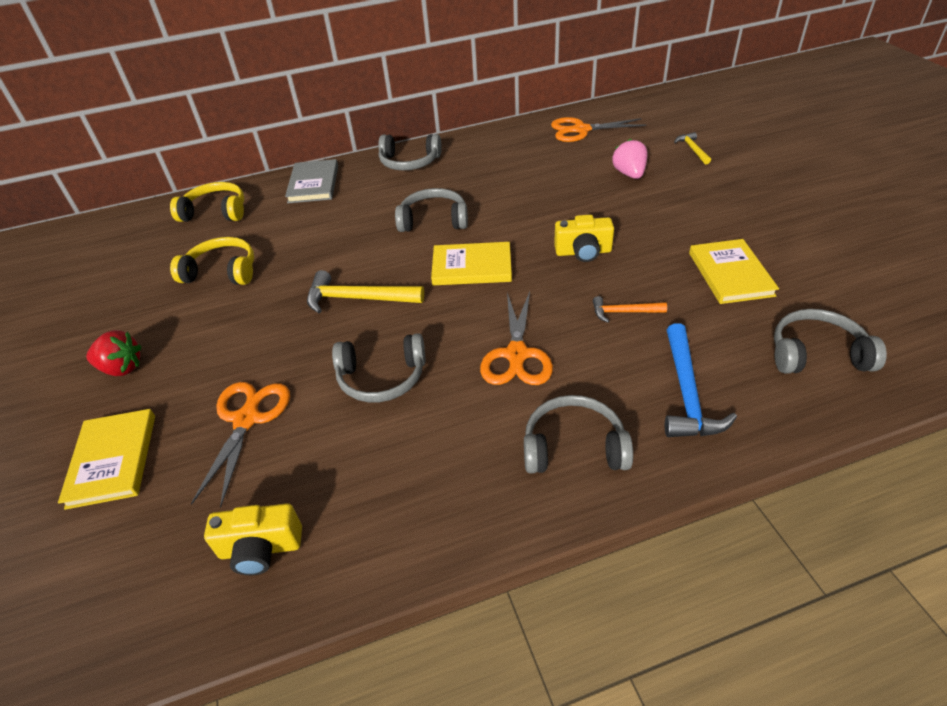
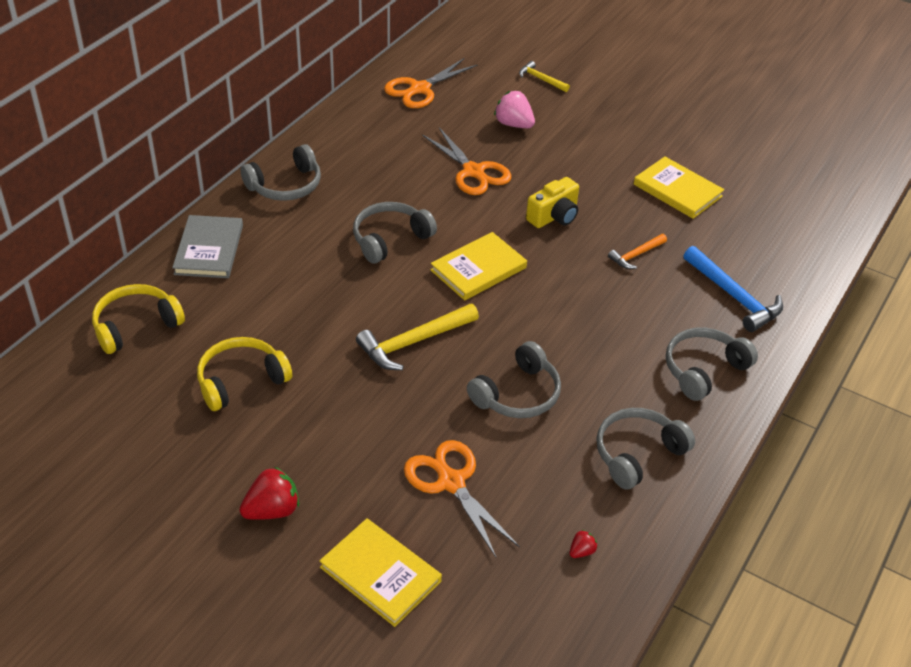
camera: 45 degrees left, 0 degrees up
yellow camera [204,503,302,575] -> red strawberry [570,530,598,558]
grey book [285,159,338,203] -> grey book turned 45 degrees clockwise [172,215,243,278]
orange scissors [480,291,553,385] -> orange scissors moved to [422,128,511,195]
grey headphones [774,309,887,374] -> grey headphones moved to [596,408,695,490]

